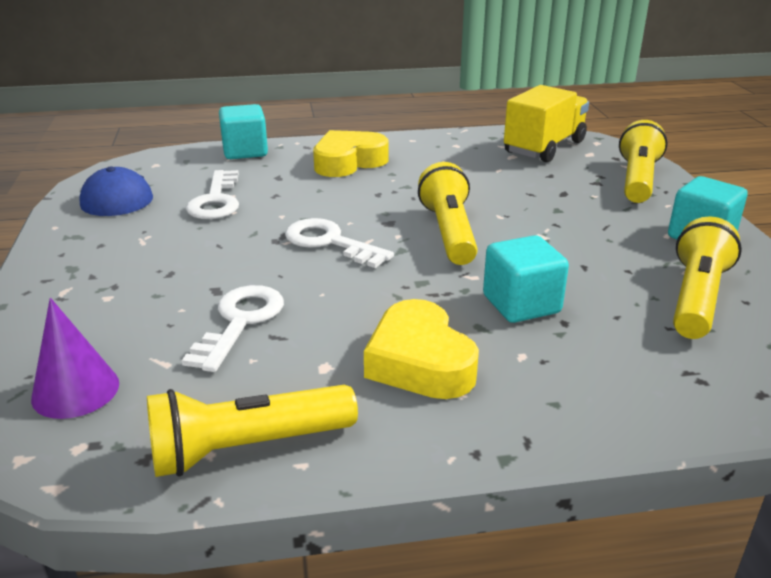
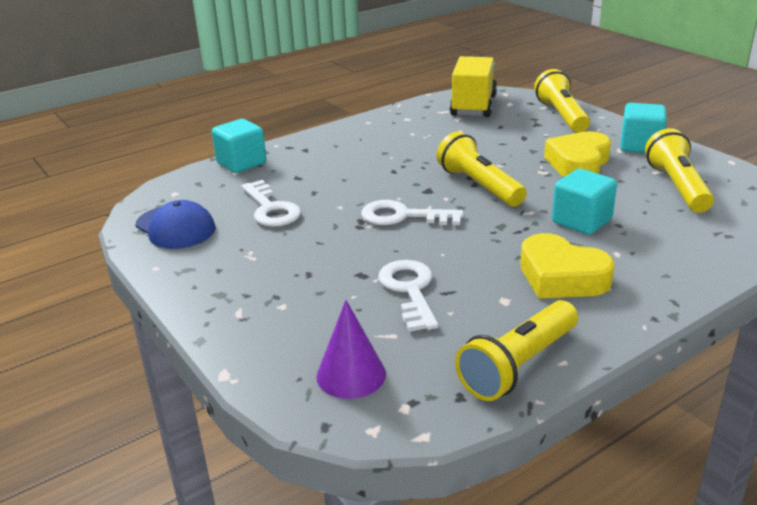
camera: 25 degrees left, 0 degrees up
yellow heart [313,130,389,177] -> yellow heart moved to [544,131,611,177]

